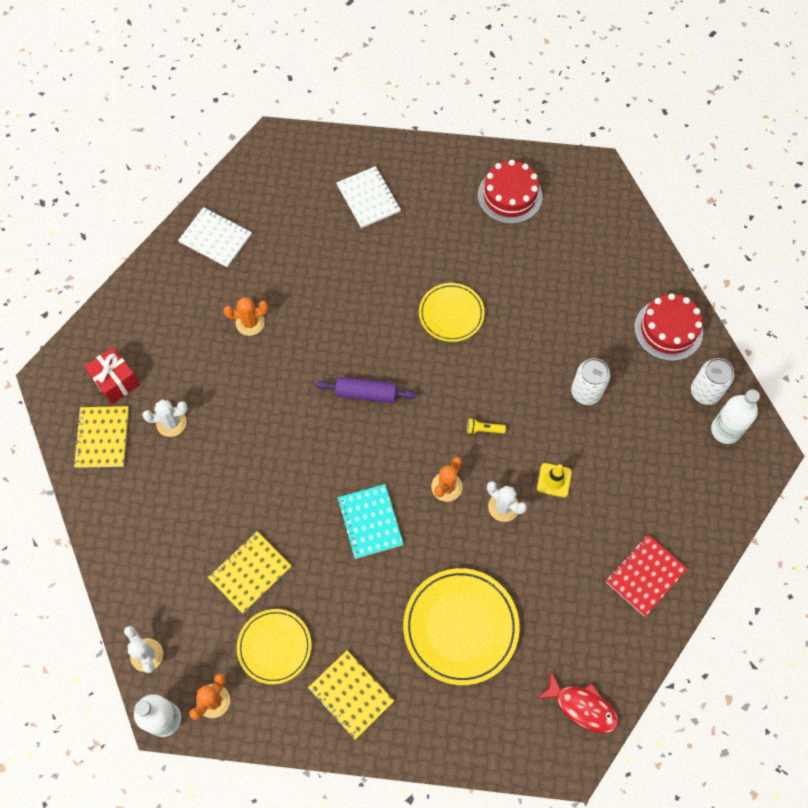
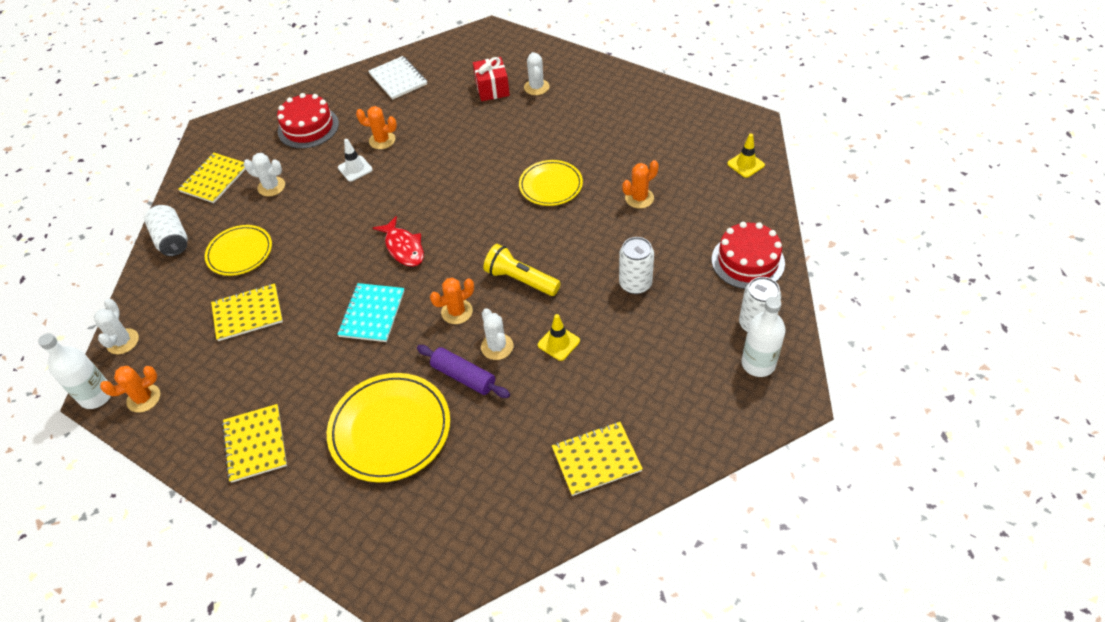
camera: 30 degrees right, 15 degrees down
red gift [84,347,140,404] -> red gift moved to [473,57,510,101]
yellow plate [237,609,311,684] -> yellow plate moved to [205,225,272,276]
purple rolling pin [316,377,417,403] -> purple rolling pin moved to [417,345,510,398]
white notebook [336,166,401,228] -> white cactus [524,52,549,95]
yellow flashlight [467,418,506,434] -> yellow flashlight [483,244,561,296], size x1.99
red cake [478,160,542,224] -> red cake moved to [277,93,339,148]
red fish [537,672,619,733] -> red fish moved to [373,216,424,267]
red notebook [606,534,688,617] -> yellow notebook [552,422,643,496]
none -> white can [144,205,188,256]
none -> white traffic cone [338,139,373,181]
none -> orange cactus [622,160,659,208]
none -> yellow traffic cone [727,133,765,178]

